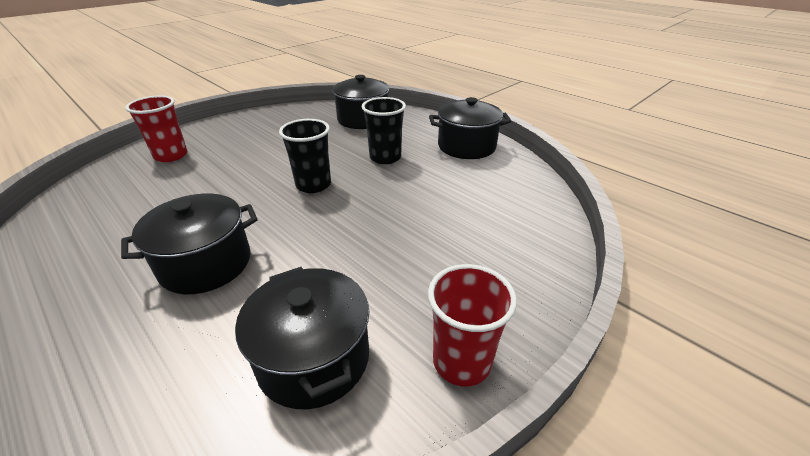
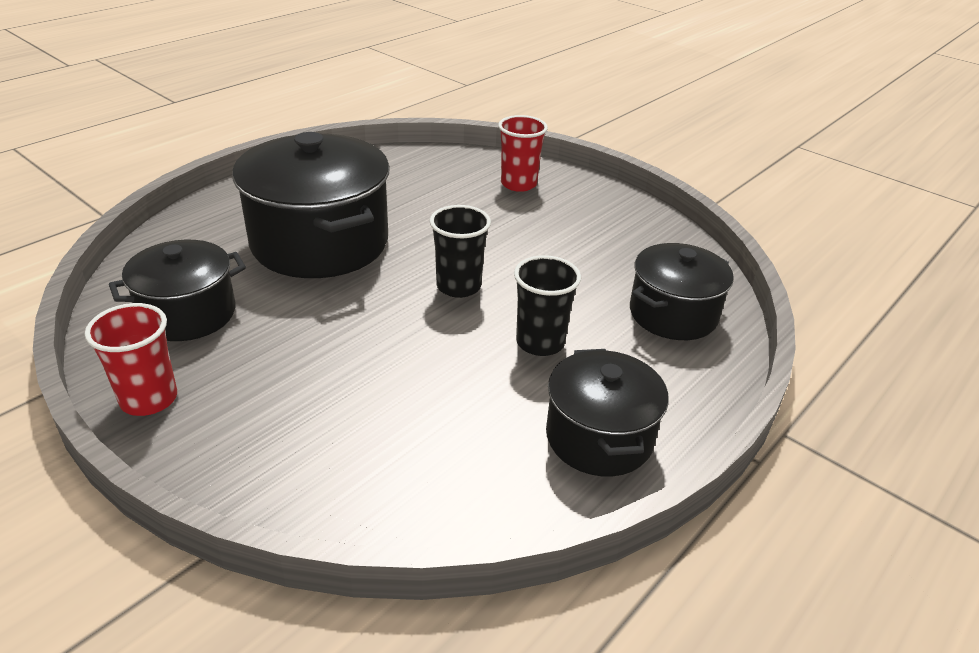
camera: 85 degrees right, 0 degrees up
black pot [121,194,257,294] -> black pot [232,132,390,278], size x1.69

